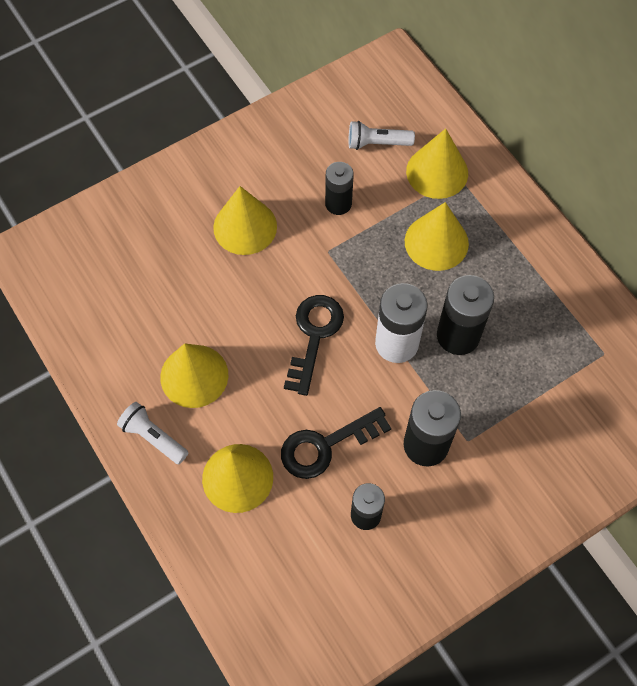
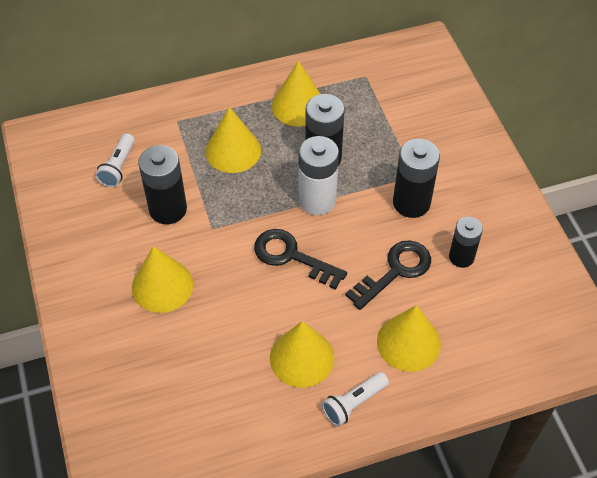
camera: 75 degrees left, 10 degrees down
black key [281,407,391,479] -> black key turned 120 degrees counterclockwise [345,240,431,310]
black battery [325,162,354,215] -> black battery [138,145,187,224], size x1.53
yellow cone [406,128,468,199] -> yellow cone moved to [272,61,320,127]

